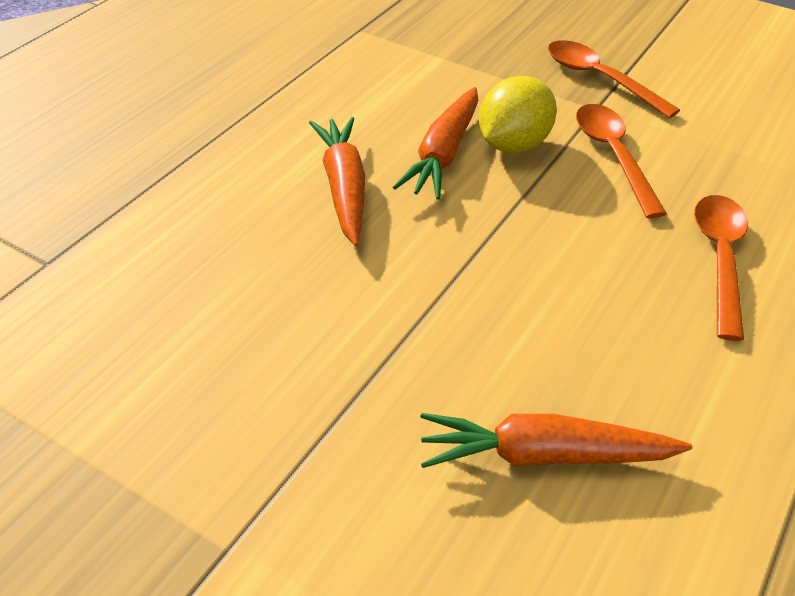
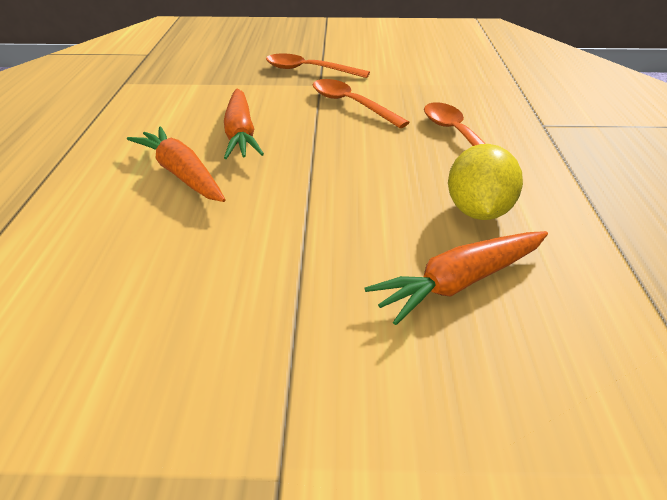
camera: 30 degrees left, 5 degrees down
yellow lemon [479,76,557,153] -> yellow lemon moved to [448,144,523,220]

